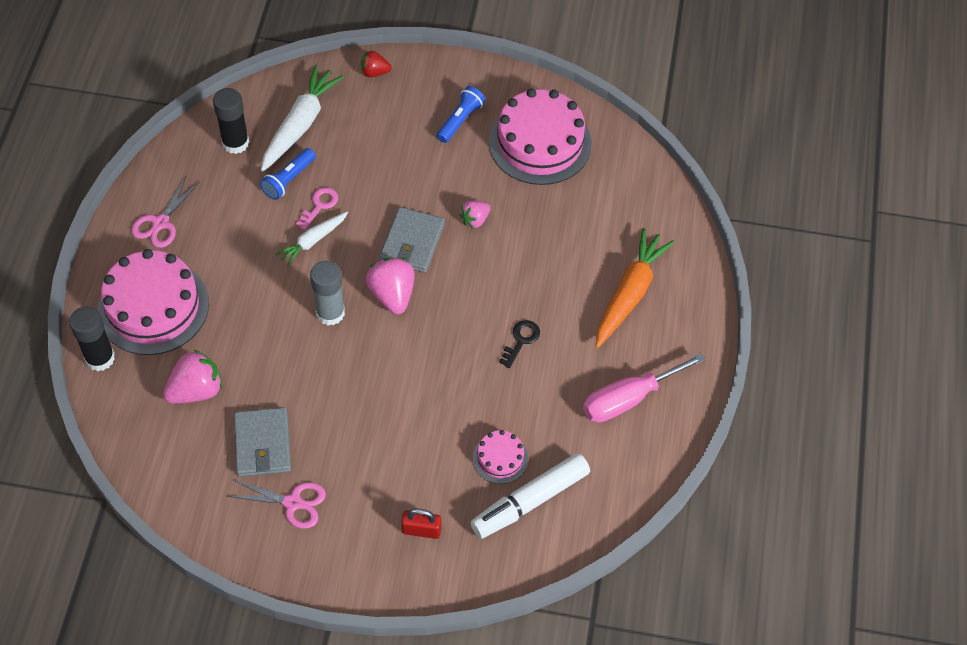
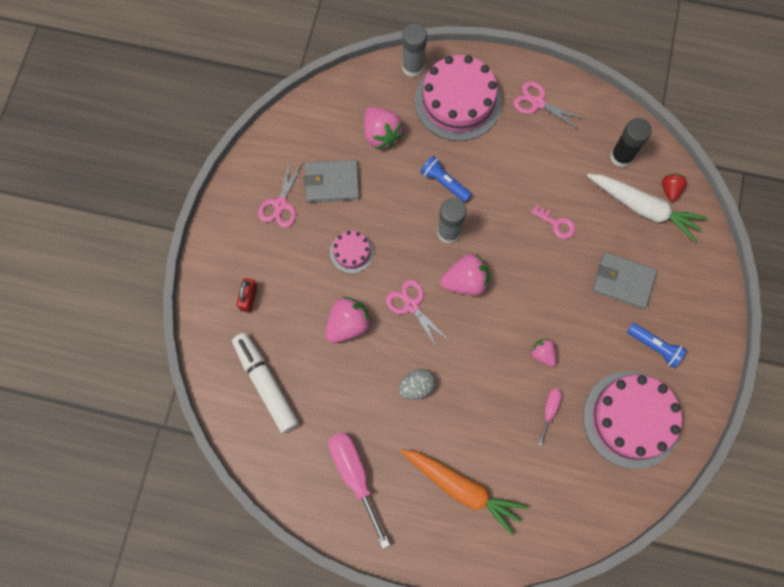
camera: 95 degrees right, 15 degrees up
black glue stick [69,307,115,371] -> grey glue stick [402,24,427,77]
blue flashlight [260,148,316,200] -> blue flashlight moved to [420,156,472,202]
white carrot [275,212,348,266] -> none
red strawberry [361,51,392,77] -> red strawberry moved to [662,173,687,202]
grey wallet [379,207,445,273] -> grey wallet moved to [592,252,657,309]
pink cake [473,430,528,484] -> pink cake moved to [330,231,374,273]
black key [500,320,540,368] -> grey egg [399,369,436,400]
none -> pink strawberry [325,297,372,343]
none -> pink scissors [386,280,449,349]
none -> pink screwdriver [538,388,562,446]

